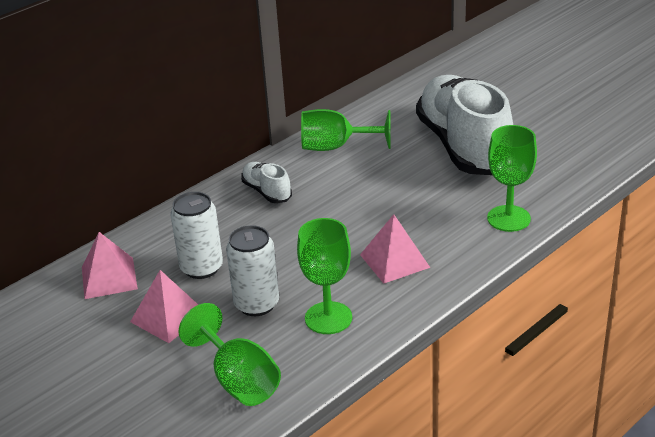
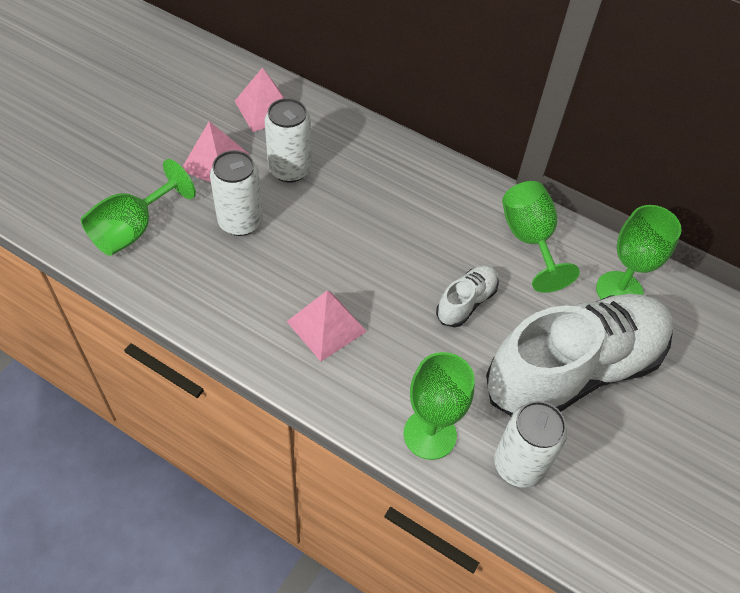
camera: 70 degrees right, 20 degrees up
white shoe [241,162,292,203] -> white shoe moved to [436,265,499,327]
green goblet [297,218,352,334] -> green goblet moved to [596,205,682,299]
none -> white can [494,401,567,488]

